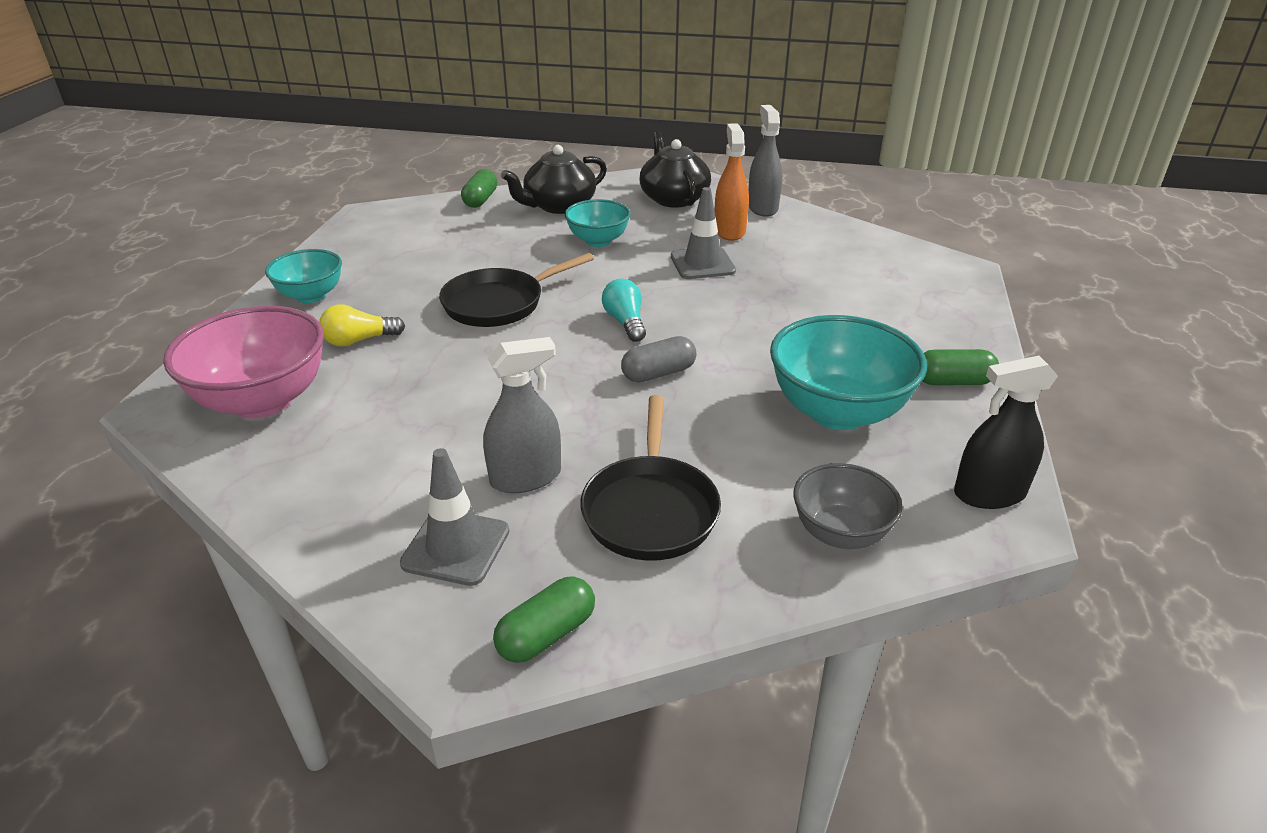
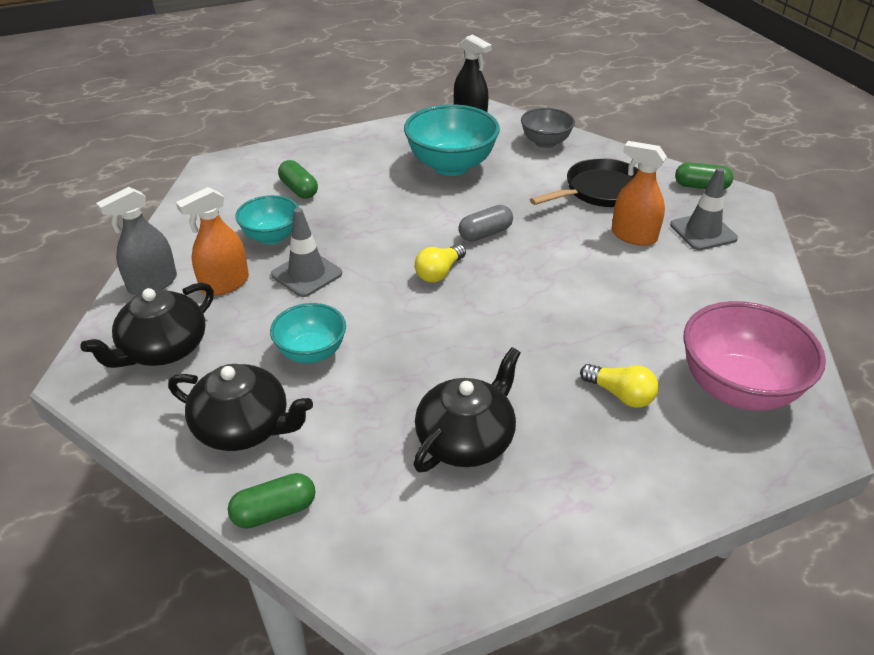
camera: 125 degrees left, 5 degrees up
turquoise bowl [265,249,342,303] -> turquoise bowl moved to [235,195,299,244]
black pan [439,253,594,327] -> none
grey spray bottle [483,337,561,493] -> orange spray bottle [612,141,667,246]
turquoise light bulb [602,279,646,342] -> yellow light bulb [415,244,466,283]
grey capsule [621,336,696,383] -> grey capsule turned 60 degrees counterclockwise [459,205,513,242]
green capsule [922,349,999,385] -> green capsule moved to [278,160,318,199]
none -> black teapot [413,347,521,472]

